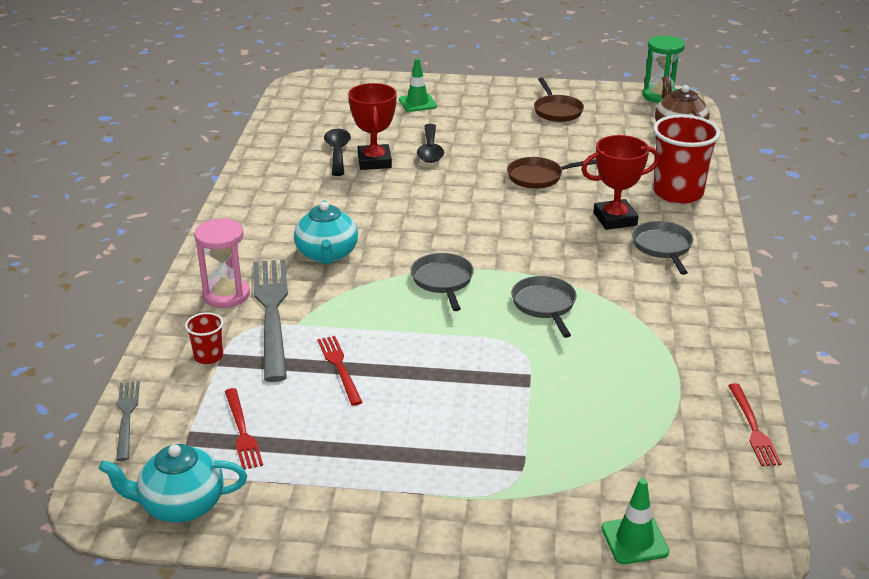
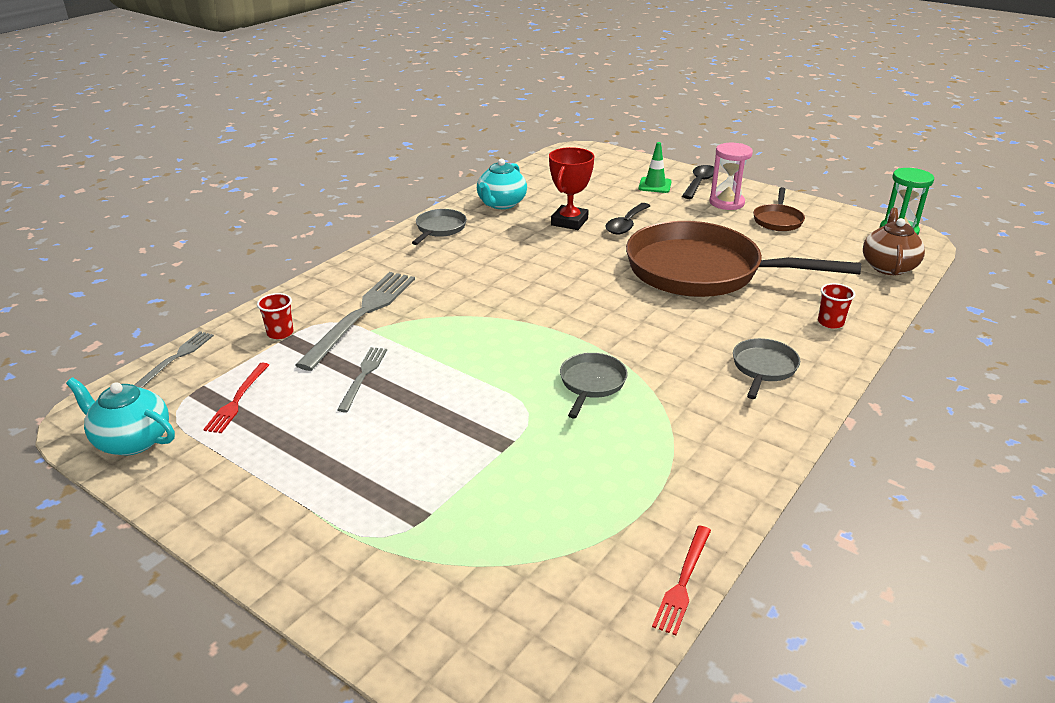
camera: 30 degrees right, 0 degrees up
pink hourglass [194,218,250,308] -> pink hourglass moved to [709,143,753,210]
turquoise teapot [294,200,358,264] -> turquoise teapot moved to [477,159,527,209]
red fork [317,336,363,406] -> grey fork [337,347,387,412]
black spoon [324,129,351,176] -> black spoon moved to [682,165,714,199]
grey pan [411,253,474,311] -> grey pan moved to [412,209,467,245]
brown pan [507,157,597,189] -> brown pan [626,221,861,297], size x2.39
red trophy [581,135,660,230] -> none
green traffic cone [602,478,669,564] -> none
red cup [653,115,721,204] -> red cup [818,283,856,329], size x0.47

